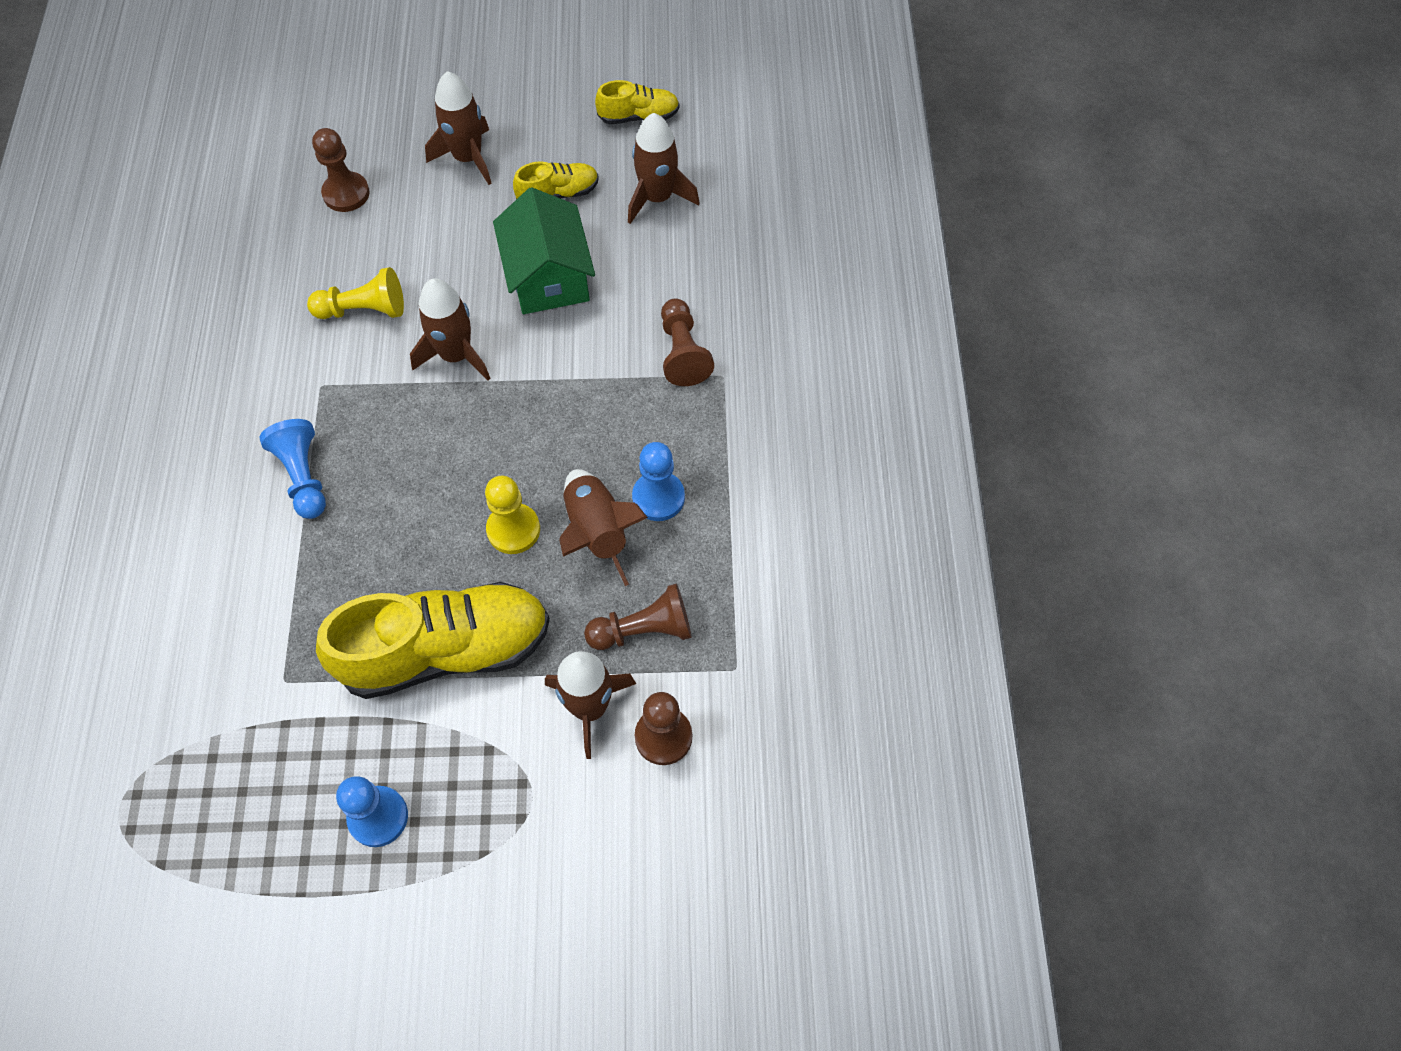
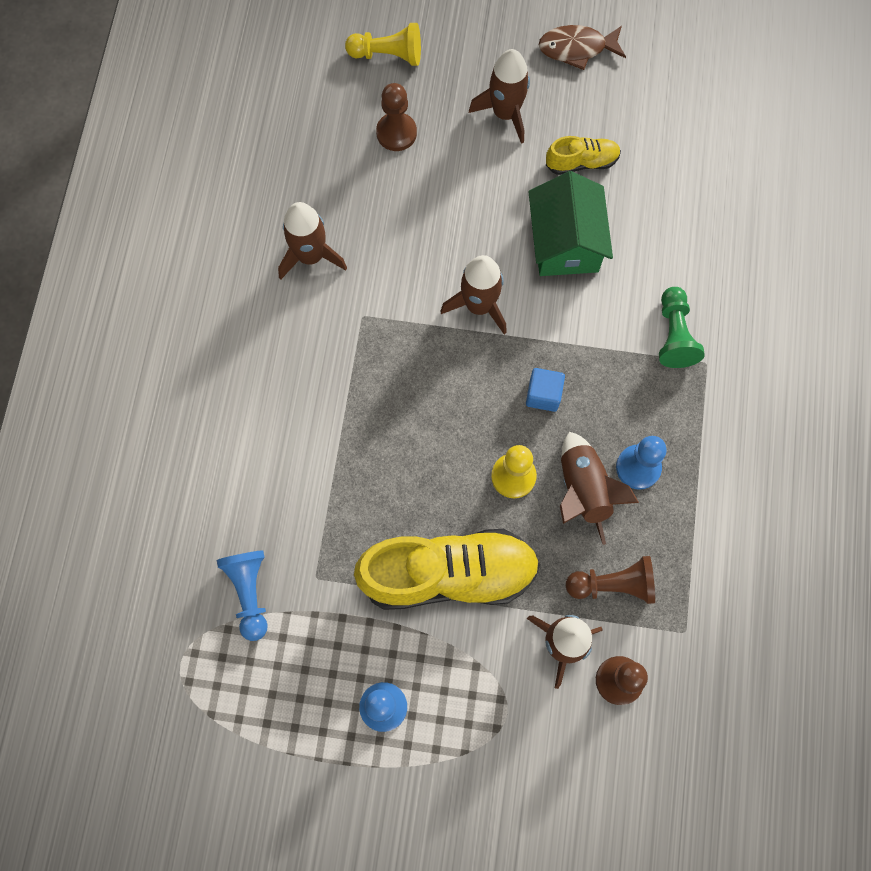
camera: 10 degrees right, 10 degrees up
blue pawn [260,419,326,519] -> blue pawn moved to [217,550,268,641]
yellow pawn [307,267,404,319] -> yellow pawn moved to [345,23,421,66]
yellow shoe [595,80,680,124] -> none
brown rocket [628,113,700,224] -> brown rocket moved to [278,202,347,280]
brown pawn [661,298,714,386] -> green pawn [659,287,705,368]
none -> blue cube [526,368,565,412]
none -> brown fish [539,25,626,70]

